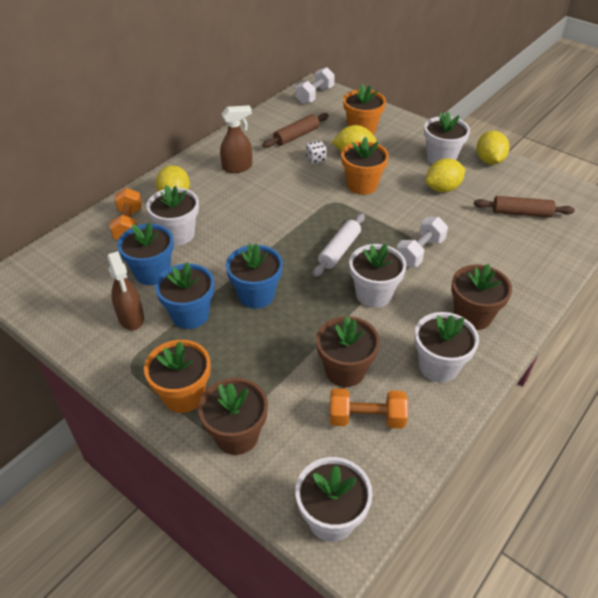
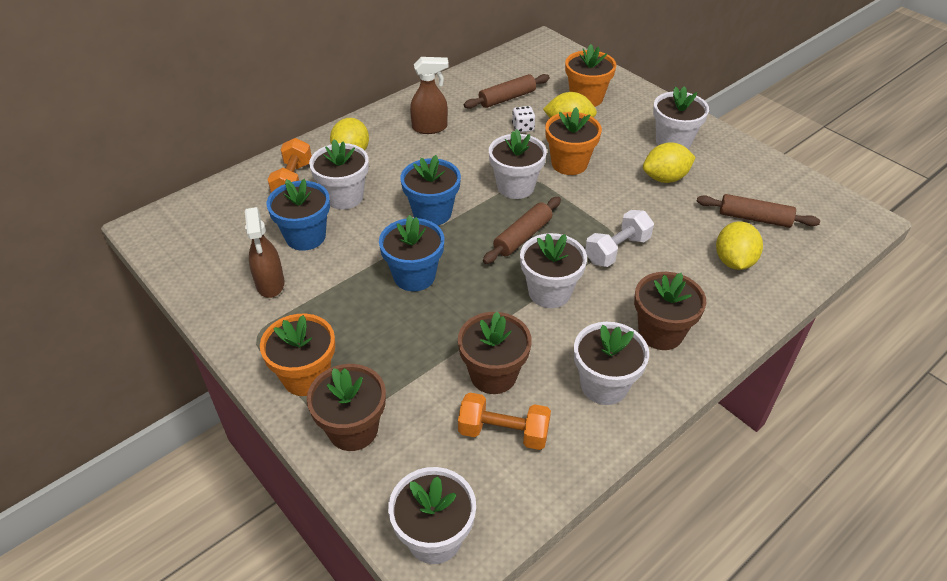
camera: 10 degrees right, 0 degrees up
blue flower pot [155,262,214,329] -> blue flower pot moved to [400,155,461,226]
white dumbbell [296,67,335,104] -> none
white rolling pin [313,213,365,277] -> brown rolling pin [483,197,561,264]
yellow lemon [476,131,509,165] -> yellow lemon moved to [716,221,763,270]
none -> white flower pot [489,129,547,199]

